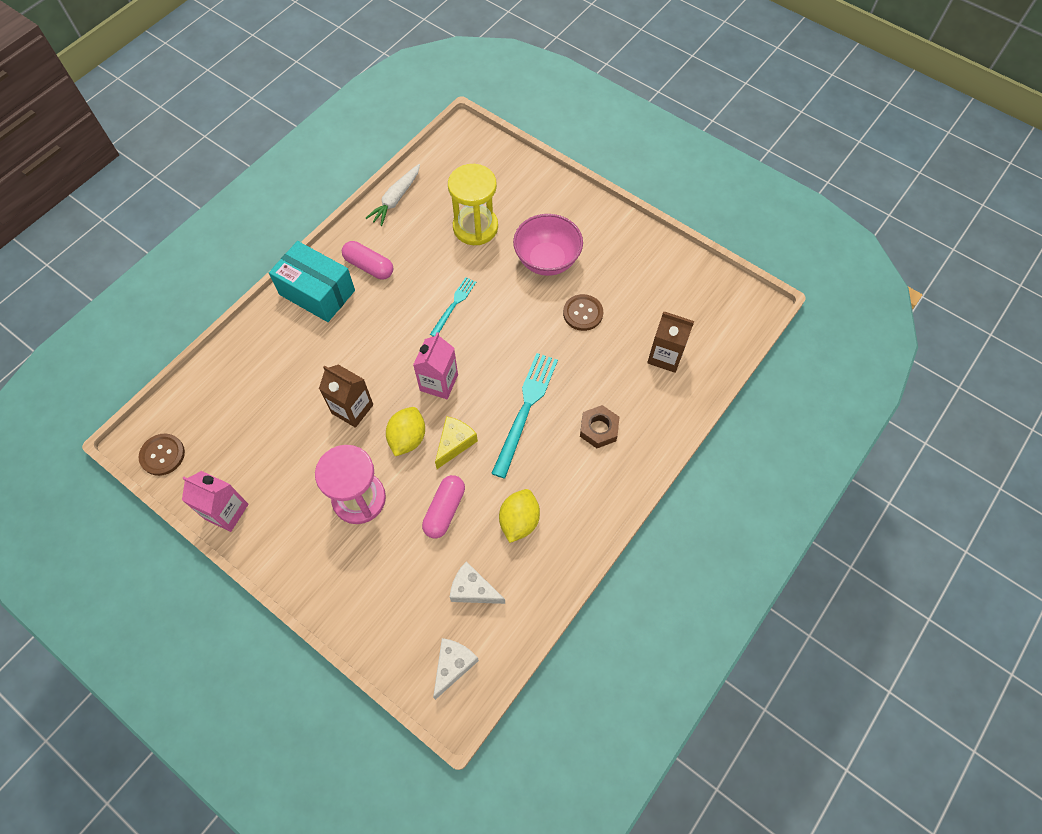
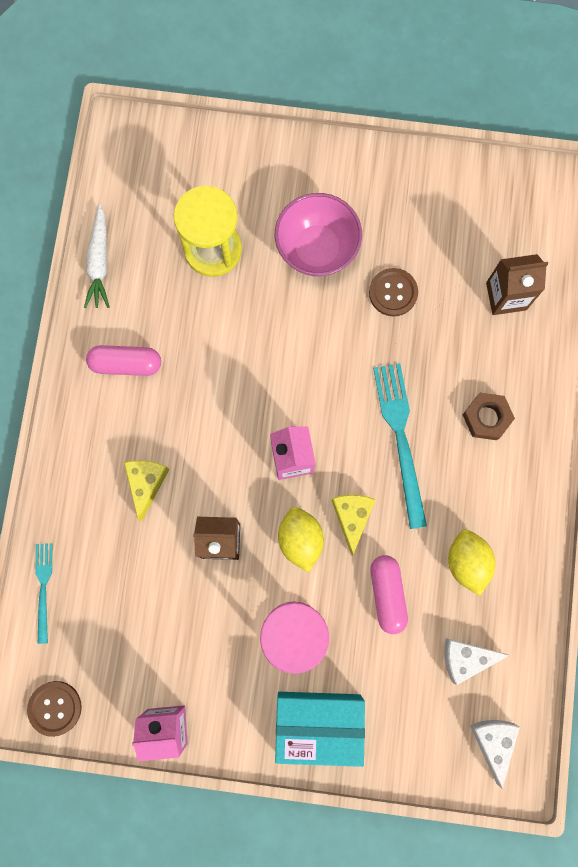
camera: 30 degrees left, 15 degrees up
turquoise box [269,241,355,322] -> turquoise box moved to [275,692,365,767]
turquoise fork [430,277,476,337] -> turquoise fork moved to [35,543,52,644]
none -> yellow cheese [124,460,169,521]

